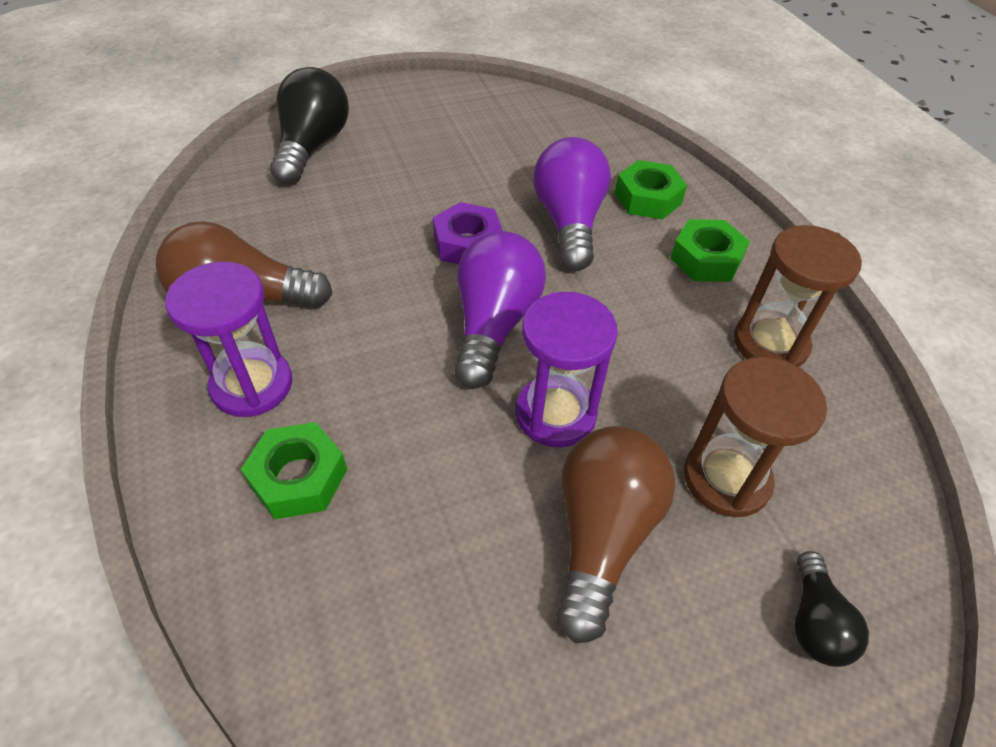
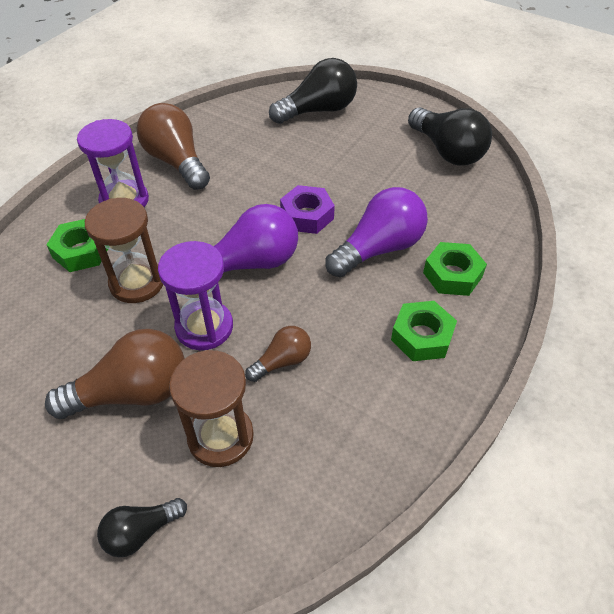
camera: 55 degrees right, 0 degrees up
brown hourglass [734,225,862,367] -> brown hourglass moved to [85,198,163,303]
none -> brown light bulb [245,326,311,382]
none -> black light bulb [408,107,492,165]

